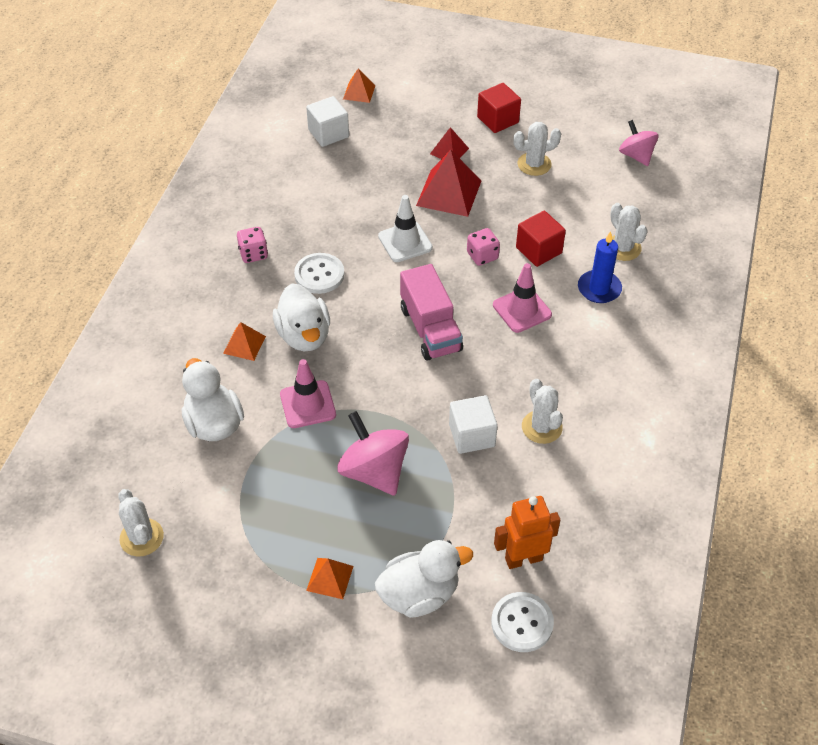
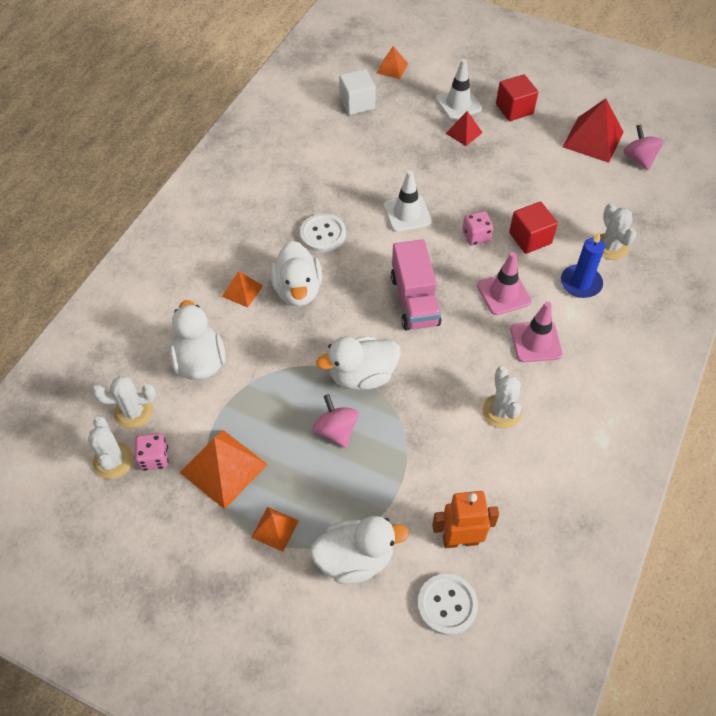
camera: 10 degrees right, 5 degrees up
pink dice [237,227,268,263] -> pink dice moved to [134,433,168,471]
pink traffic cone [280,359,336,428] -> pink traffic cone moved to [511,302,563,362]
pink spinning top [337,411,409,496] -> pink spinning top [313,394,359,448], size x0.65
red pyramid [416,149,481,217] -> red pyramid moved to [563,98,624,163]
white cube [449,395,498,454] -> none
white cactus [513,122,561,176] -> white cactus moved to [92,376,156,429]
none -> orange pyramid [180,430,268,509]
none -> white duck [316,336,401,390]
none -> white traffic cone [435,59,482,120]

